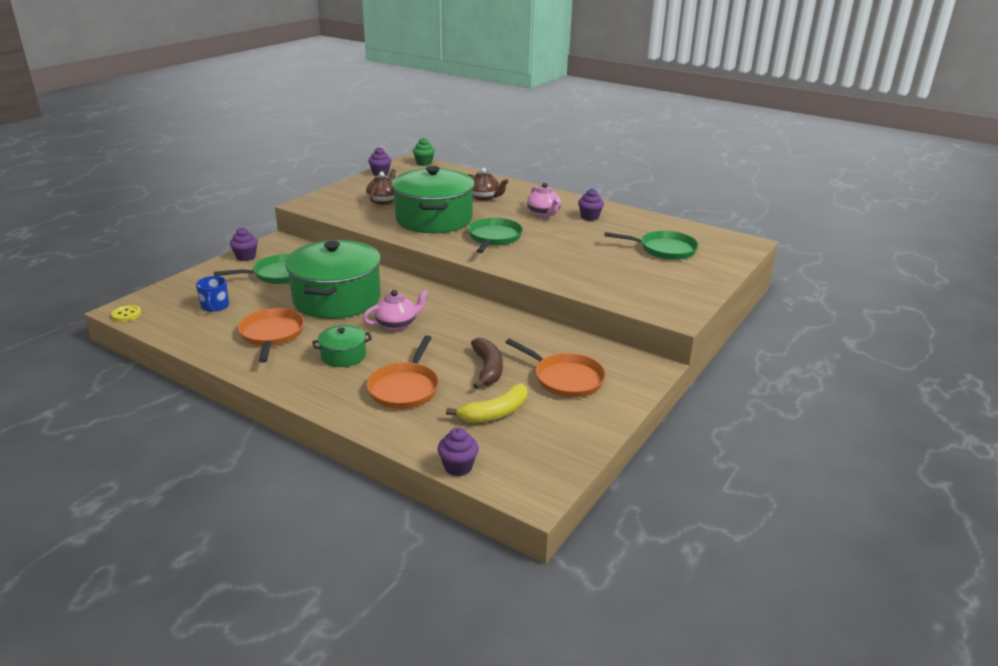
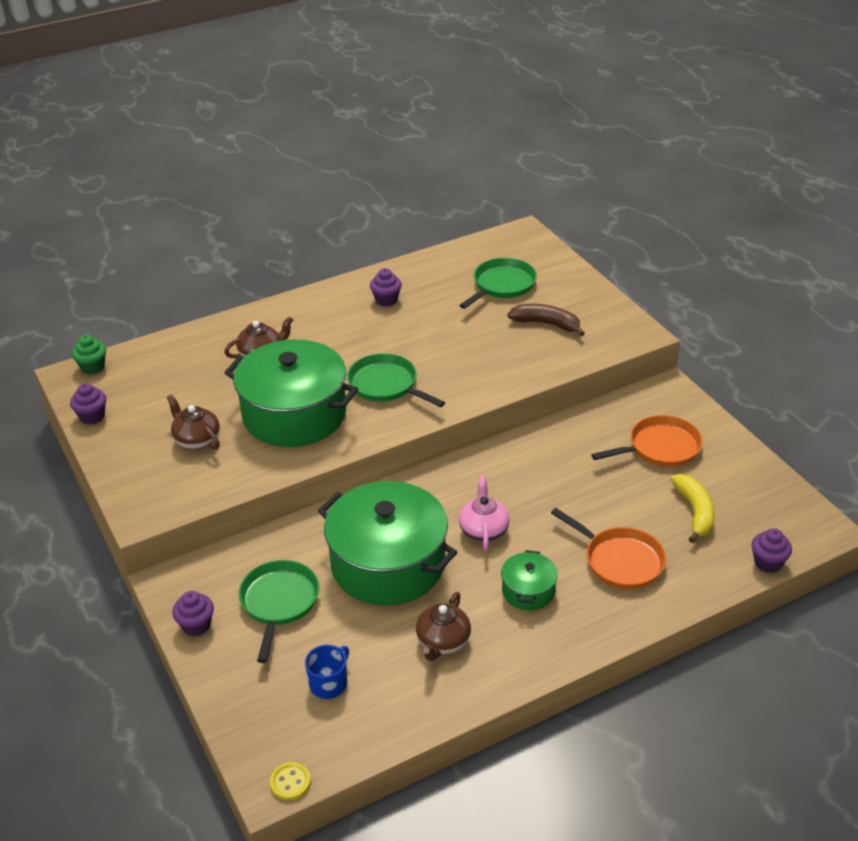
camera: 60 degrees left, 10 degrees up
blue mug [196,276,229,312] -> blue mug turned 75 degrees counterclockwise [305,645,349,699]
orange pan [238,308,304,363] -> brown teapot [416,592,471,661]
brown banana [471,338,503,389] -> brown banana moved to [507,304,585,336]
pink teapot [527,183,561,217] -> none

